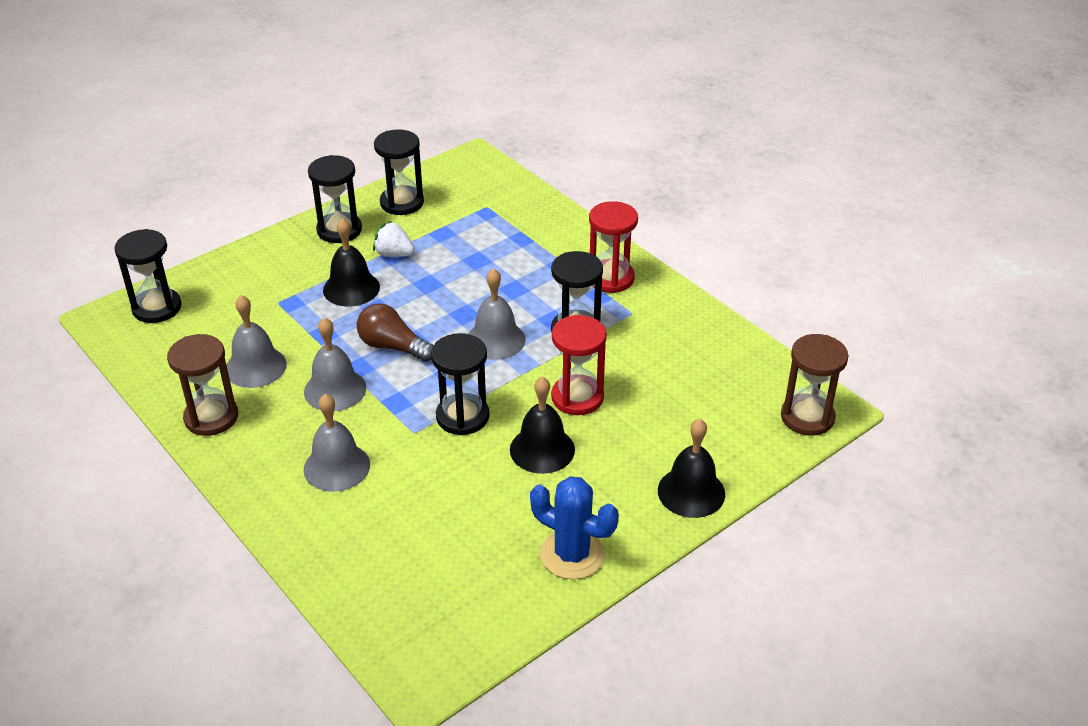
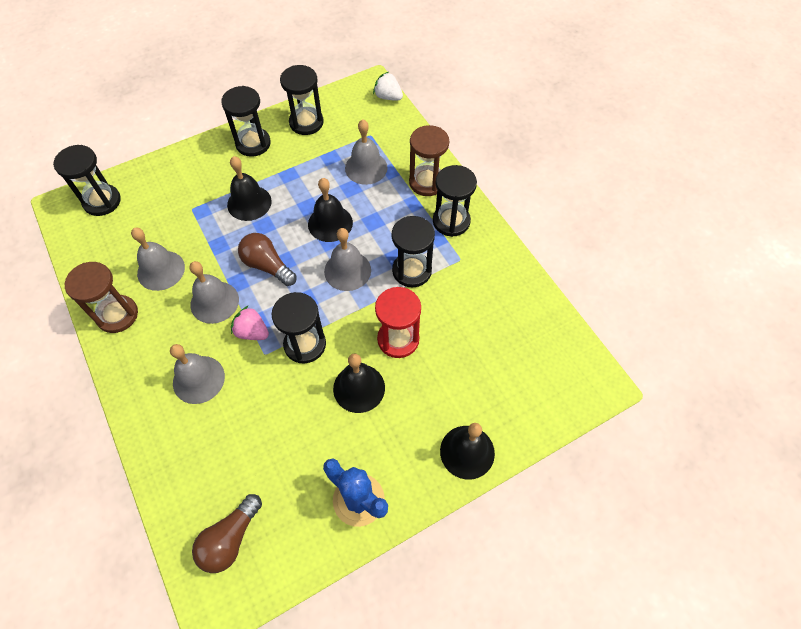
camera: 10 degrees right, 20 degrees up
white strawberry [373,221,415,257] -> white strawberry moved to [373,72,403,101]
red hourglass [589,201,638,293] -> black hourglass [433,165,477,237]
brown hourglass [781,334,849,436] -> brown hourglass moved to [409,125,449,196]
none -> brown light bulb [192,494,262,573]
none -> pink strawberry [231,305,269,340]
none -> black bell [308,178,353,242]
none -> grey bell [345,120,388,185]

